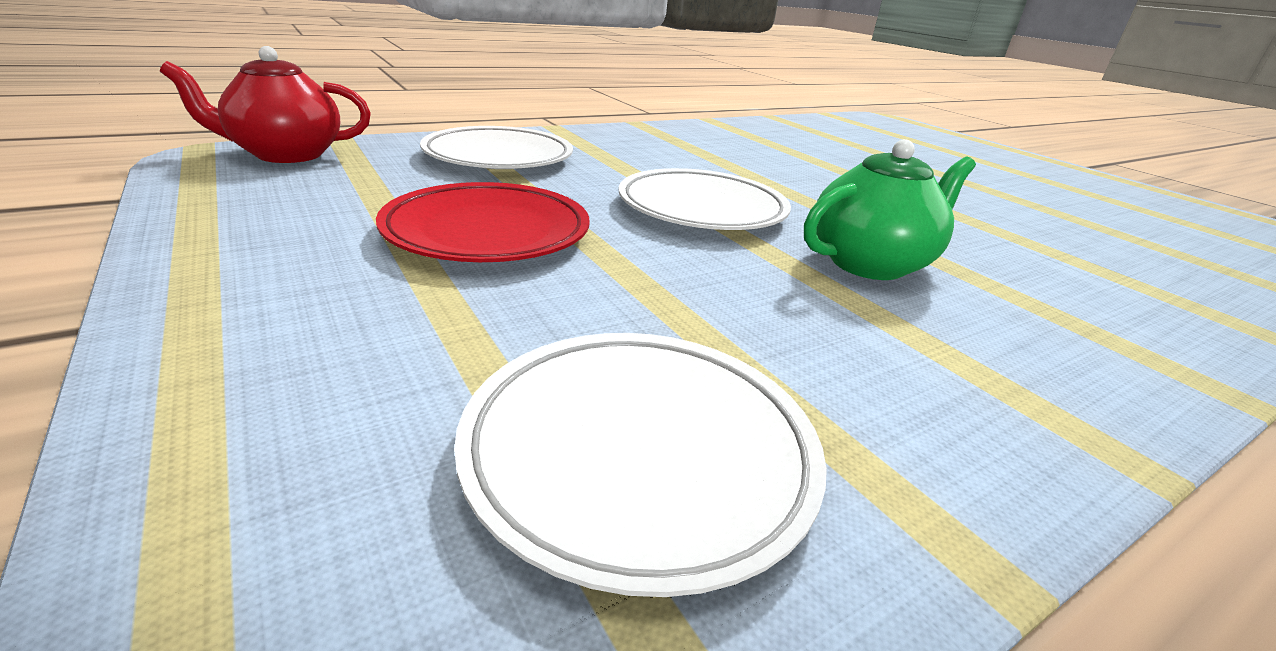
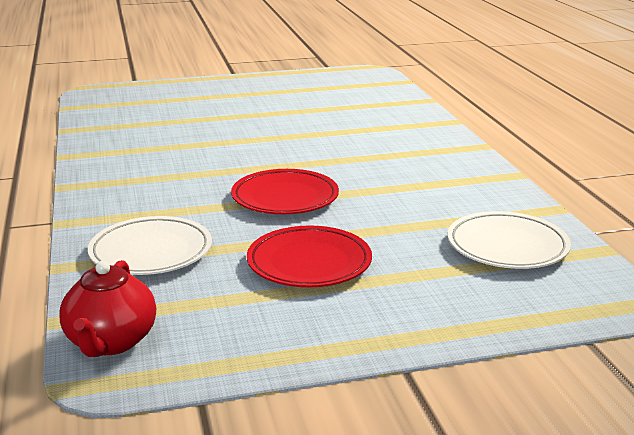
camera: 70 degrees left, 5 degrees down
white plate [618,168,791,230] -> red plate [231,169,339,214]
green teapot [804,139,976,280] -> none

